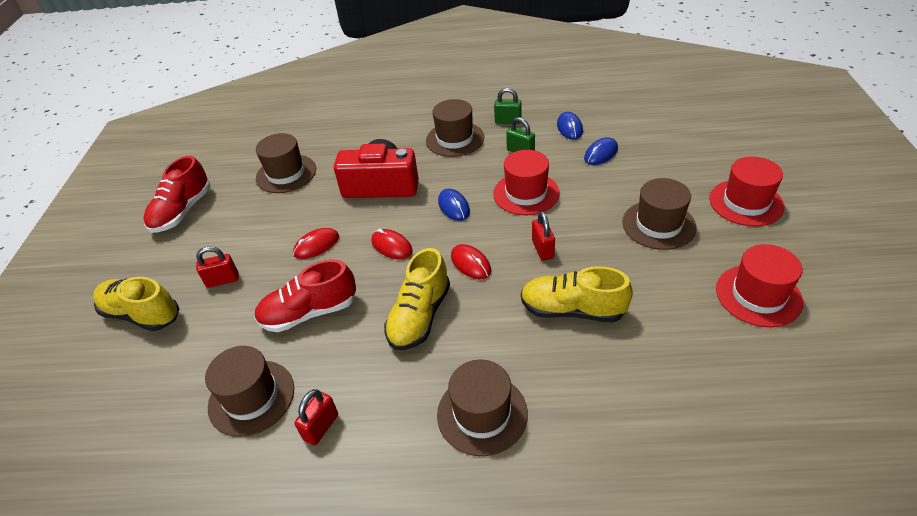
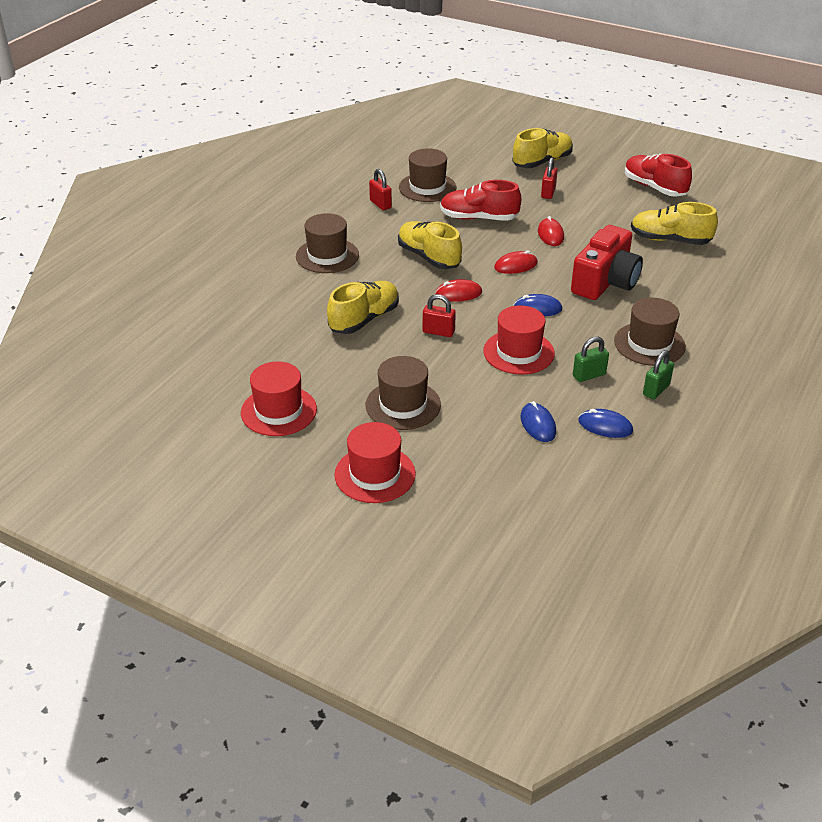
camera: 115 degrees right, 5 degrees down
red shoe [254,259,356,332] -> red shoe turned 90 degrees counterclockwise [440,180,521,221]
brown hat [256,133,316,193] -> yellow shoe [631,202,718,245]

